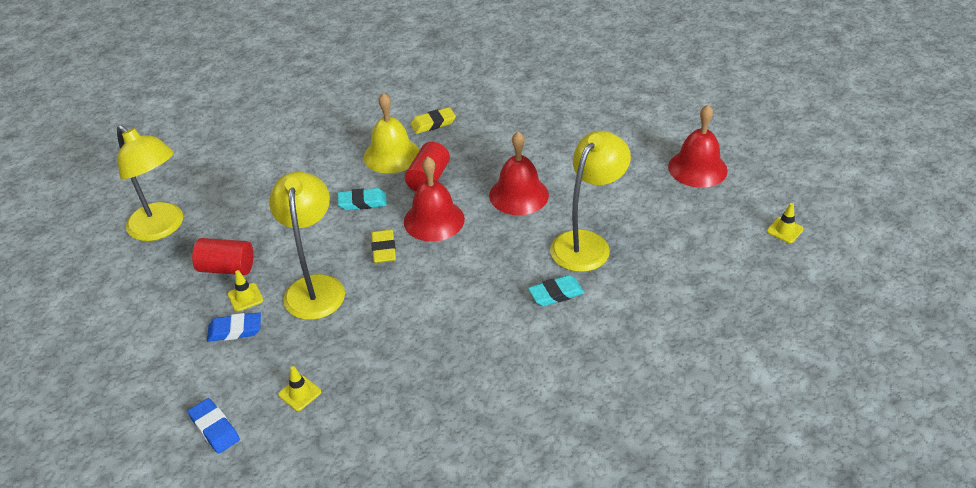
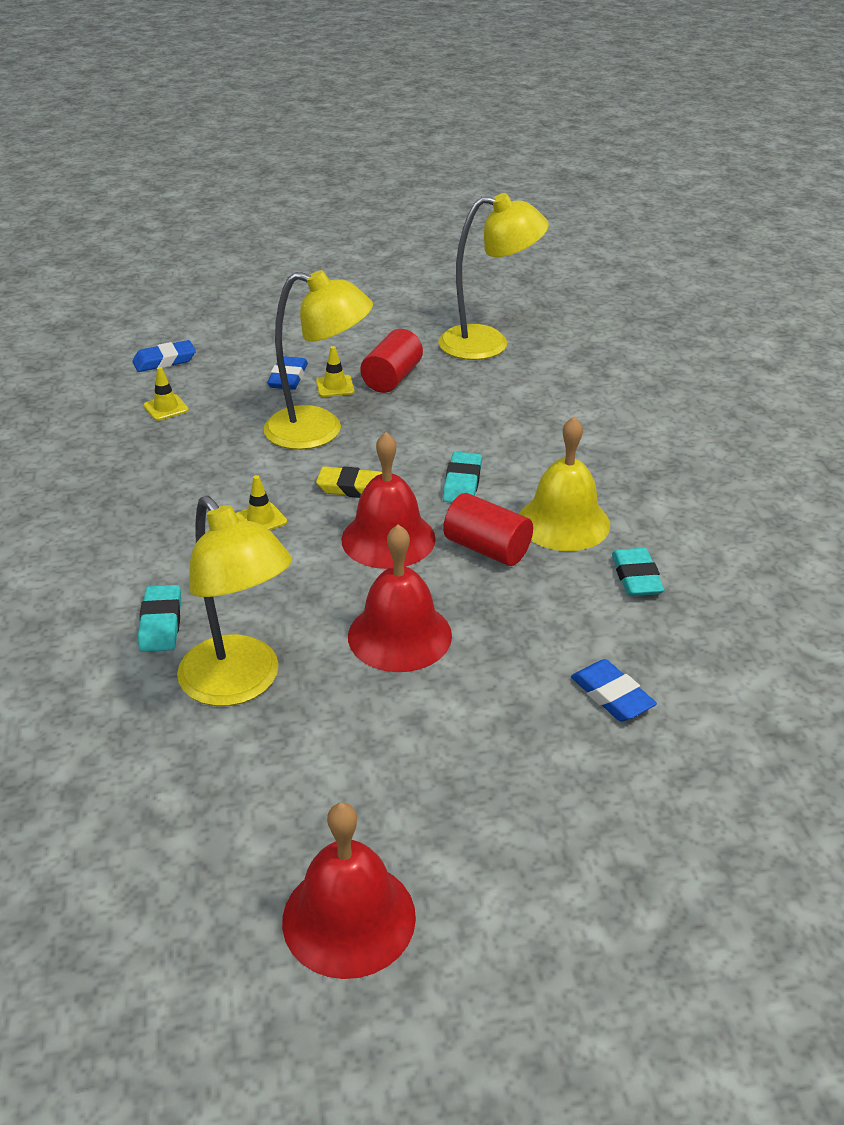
camera: 105 degrees right, 5 degrees down
yellow lamp [117,125,183,241] -> yellow lamp turned 150 degrees counterclockwise [438,193,549,360]
yellow eraser [410,107,456,134] -> turquoise eraser [612,548,664,596]
yellow traffic cone [767,203,804,243] -> yellow traffic cone moved to [236,475,287,530]
none -> blue eraser [571,659,657,722]

